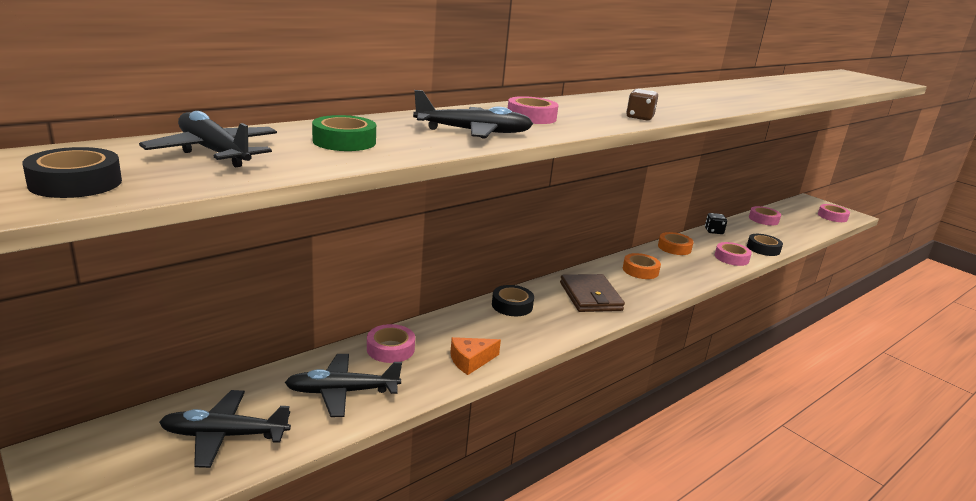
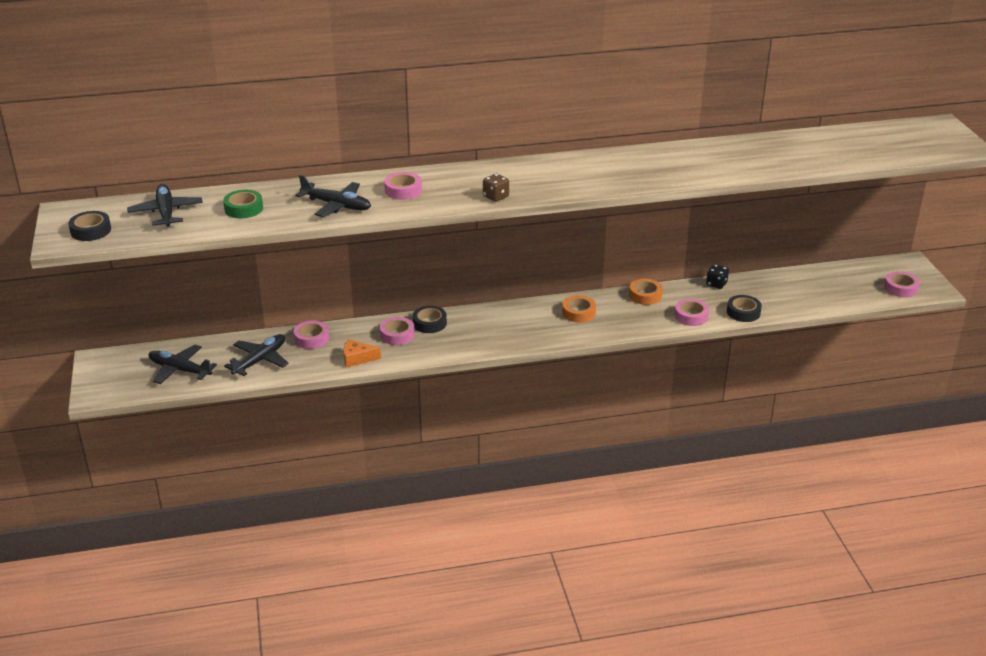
camera: 30 degrees right, 10 degrees up
black plane [285,354,402,417] -> black plane turned 105 degrees clockwise [224,334,289,376]
brown wallet [560,274,625,312] -> none
pink tape [749,206,781,225] -> pink tape moved to [380,317,415,345]

